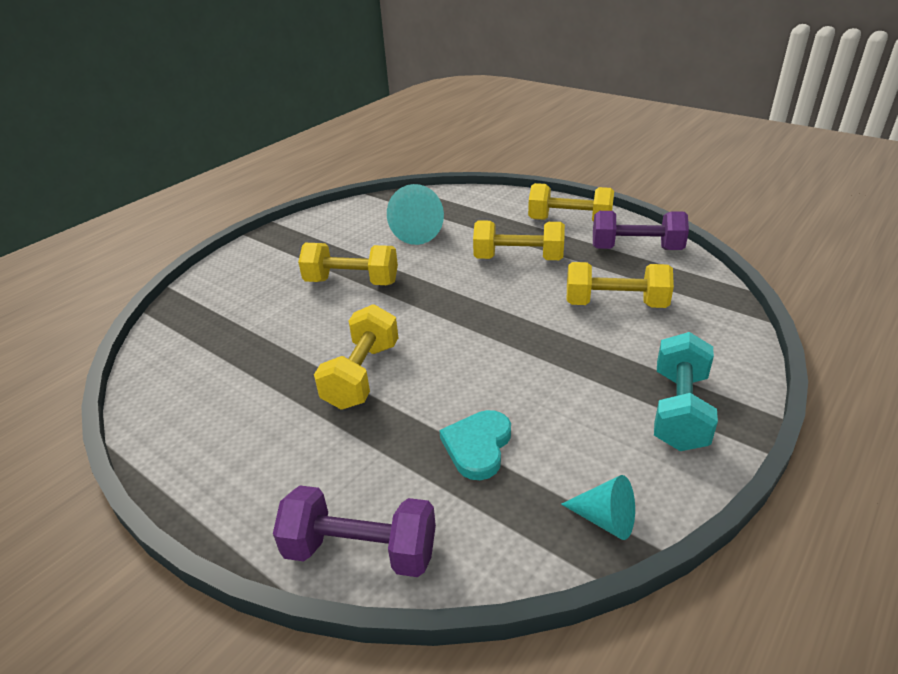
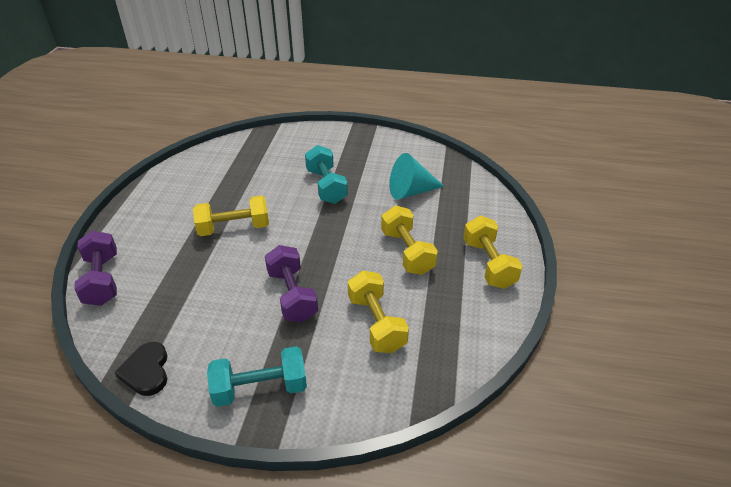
camera: 60 degrees right, 5 degrees up
yellow dumbbell [298,243,398,285] -> turquoise dumbbell [305,145,348,204]
turquoise heart [439,410,511,480] -> none
turquoise cone [561,475,635,540] -> black heart [115,342,167,396]
purple dumbbell [593,211,689,250] -> purple dumbbell moved to [265,245,318,322]

